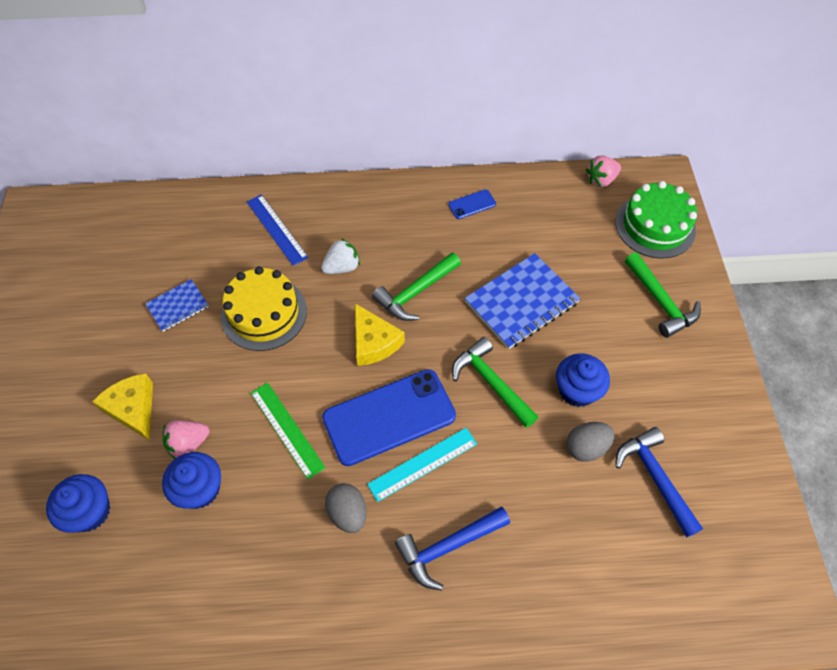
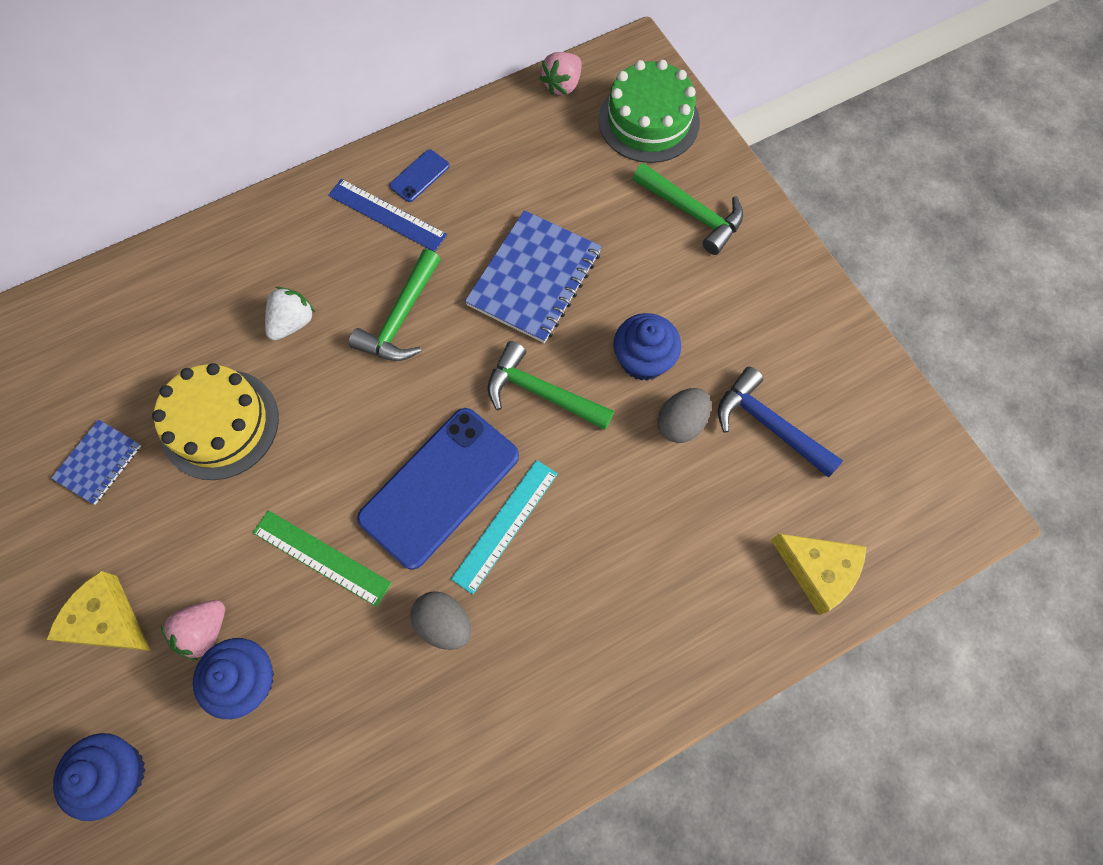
camera: 25 degrees left, 10 degrees up
blue ruler [247,194,308,266] -> blue ruler moved to [328,179,447,252]
yellow cheese [355,303,405,366] -> yellow cheese moved to [771,534,866,615]
blue hammer [395,507,510,591] -> none

